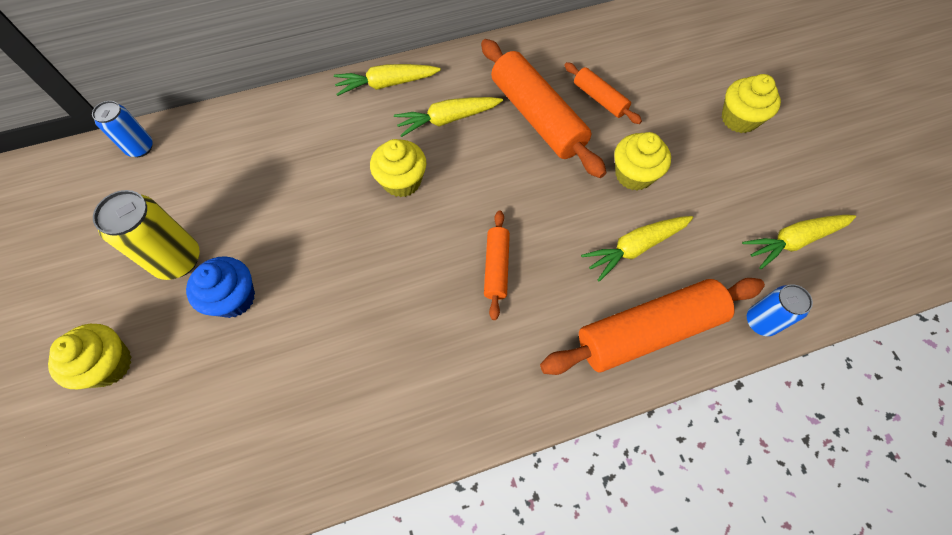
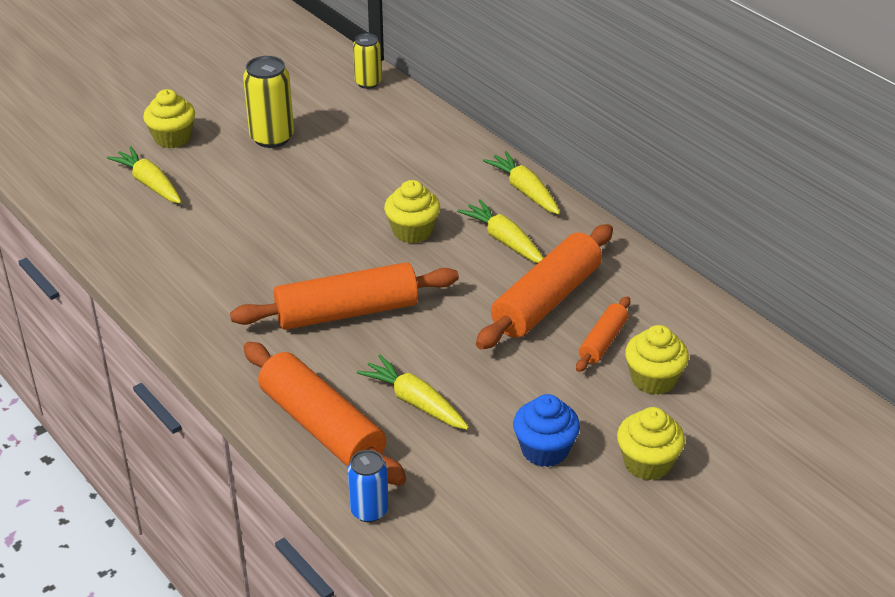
camera: 70 degrees right, 25 degrees down
blue can [92,101,153,157] -> yellow can [353,33,381,89]
blue cupcake [186,256,255,318] -> blue cupcake moved to [513,394,580,467]
orange rolling pin [484,210,510,320] -> orange rolling pin [230,262,459,330], size x1.93
yellow cupcake [614,132,671,190] -> yellow cupcake moved to [625,325,689,395]
yellow carrot [742,215,856,269] -> yellow carrot moved to [107,146,182,204]

